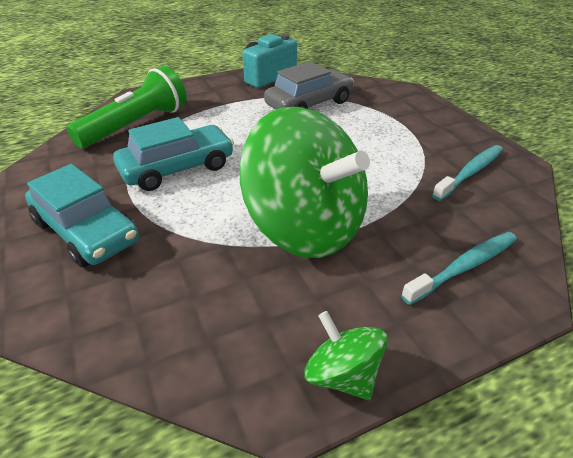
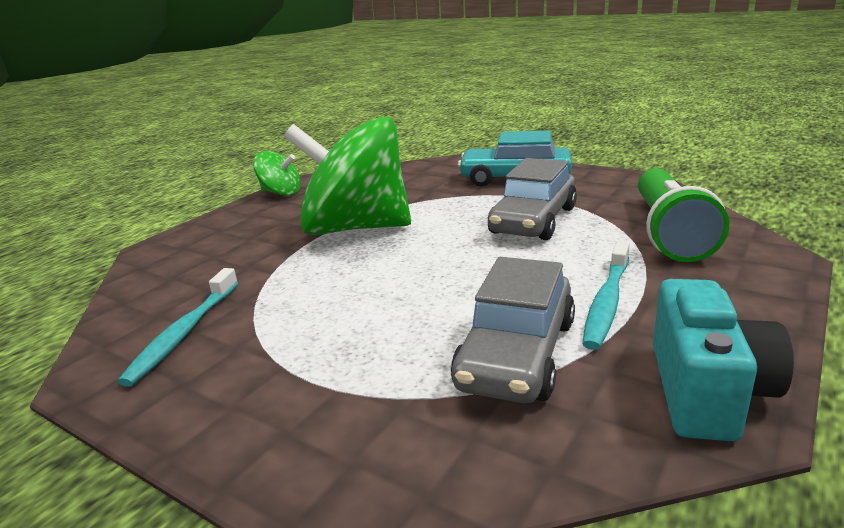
camera: 150 degrees right, 15 degrees down
turquoise car [113,117,234,191] -> grey car [488,158,577,240]
turquoise toothbrush [401,232,517,305] -> turquoise toothbrush moved to [582,241,630,350]

